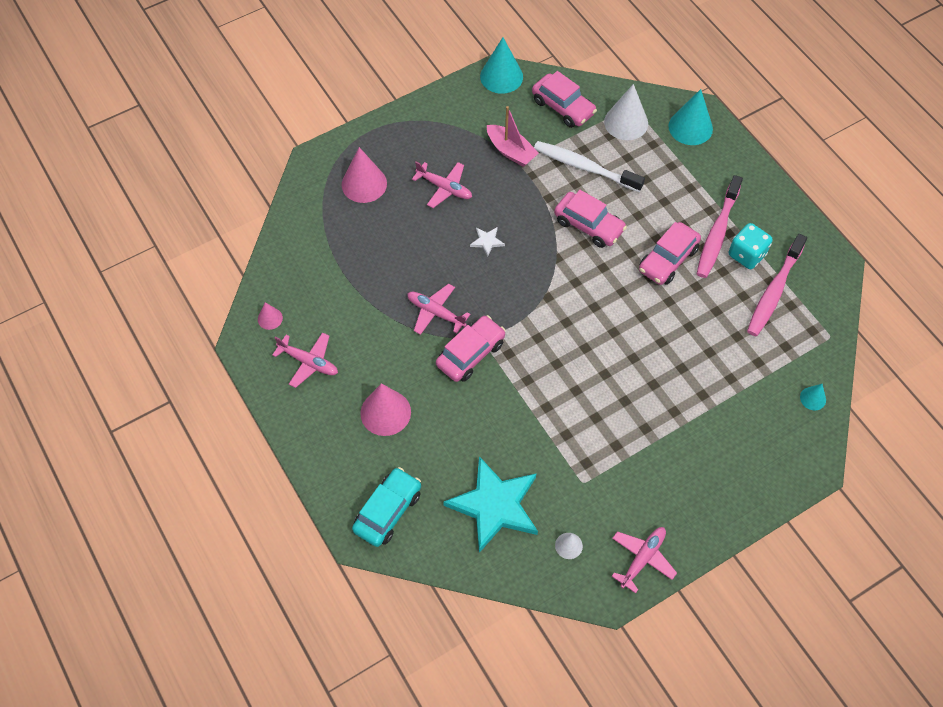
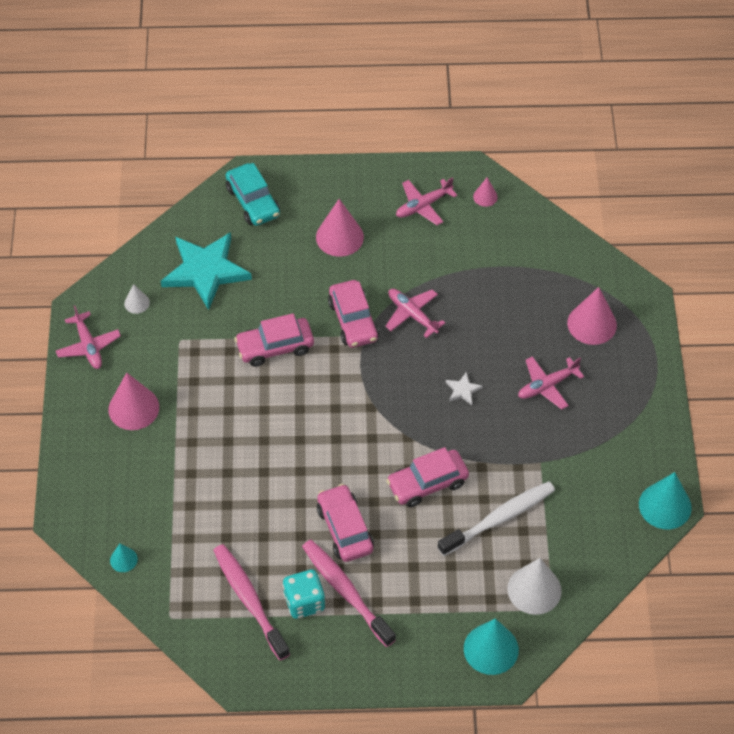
camera: 120 degrees right, 5 degrees down
pink plane [407,284,470,335] -> pink plane turned 105 degrees counterclockwise [385,289,445,338]
pink boat [487,106,539,167] -> none
pink car [532,71,597,128] -> pink car moved to [234,313,314,367]
none -> pink cone [108,373,159,430]

